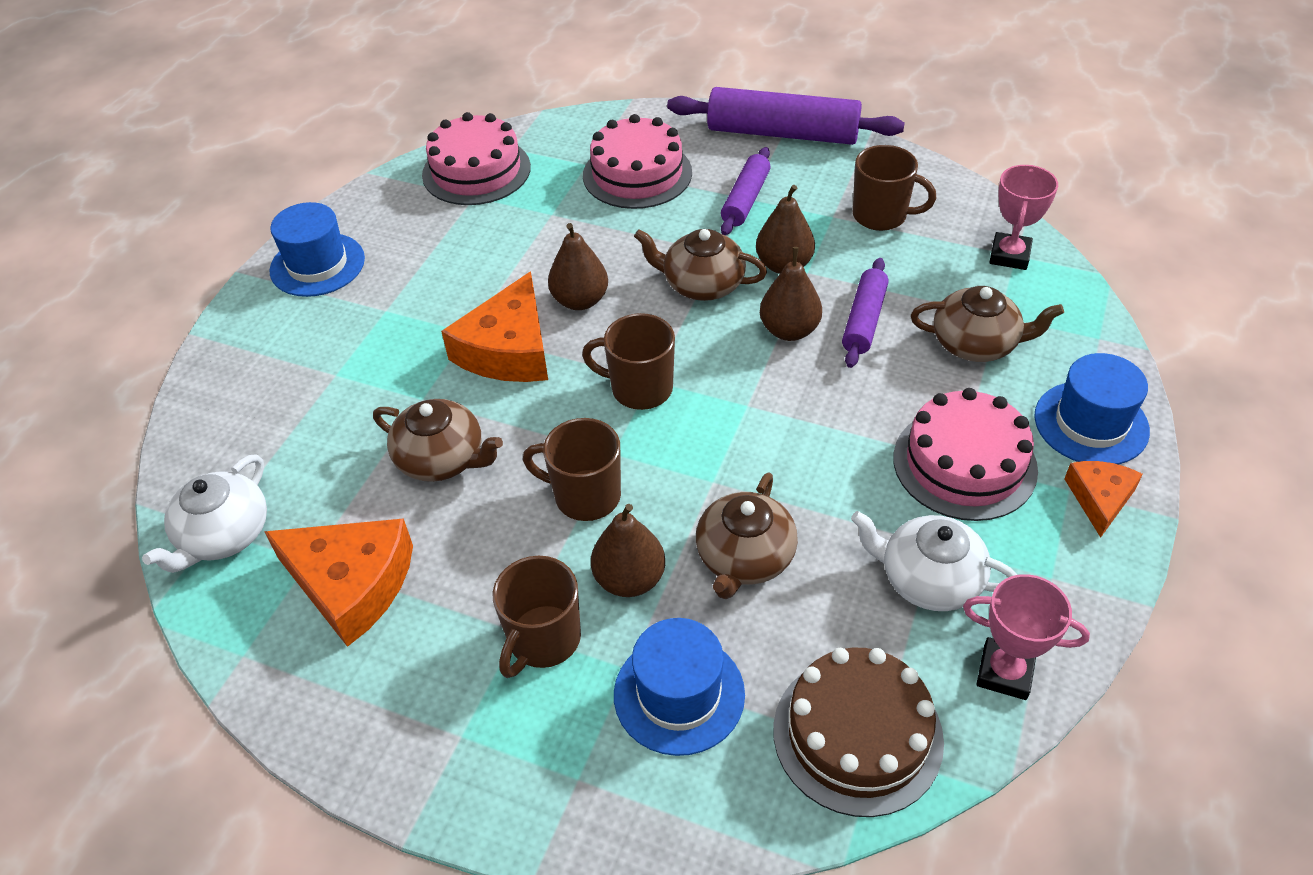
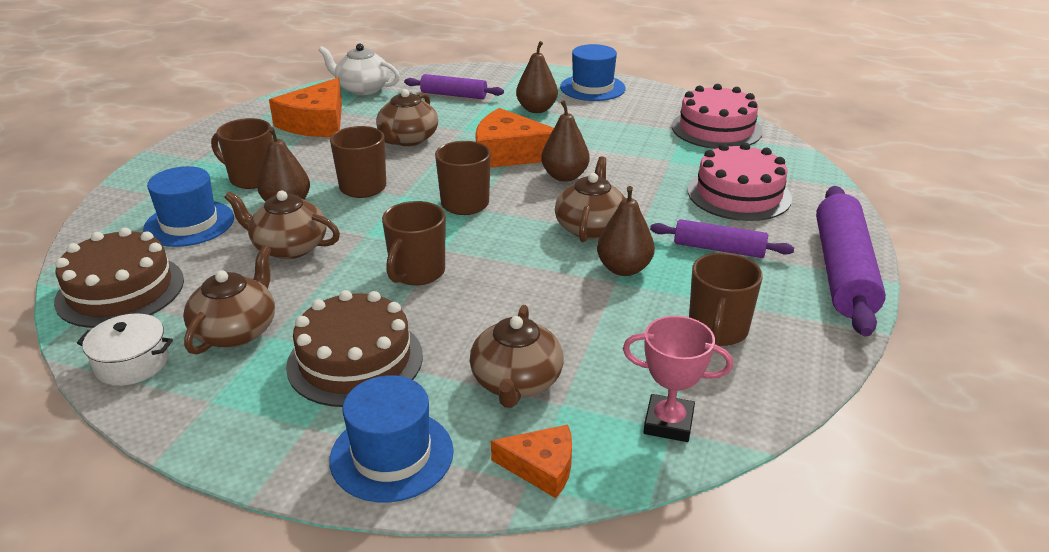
camera: 85 degrees right, 15 degrees down
brown pear [760,247,822,341] -> brown pear moved to [516,41,558,113]
purple rolling pin [842,258,889,368] -> purple rolling pin moved to [404,74,504,99]
white teapot [851,511,1017,611] -> brown teapot [183,246,275,354]
pink cake [893,388,1038,521] -> brown cake [286,290,423,407]
pink trophy [963,574,1090,700] -> white pot [77,313,173,386]
orange cheese [1064,461,1143,538] -> orange cheese moved to [491,424,572,498]
none -> brown mug [382,201,445,285]

